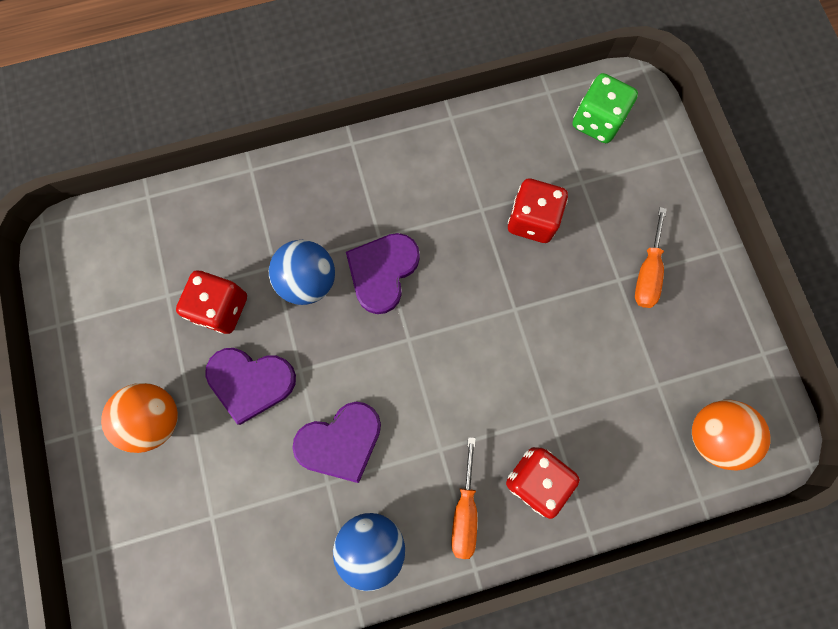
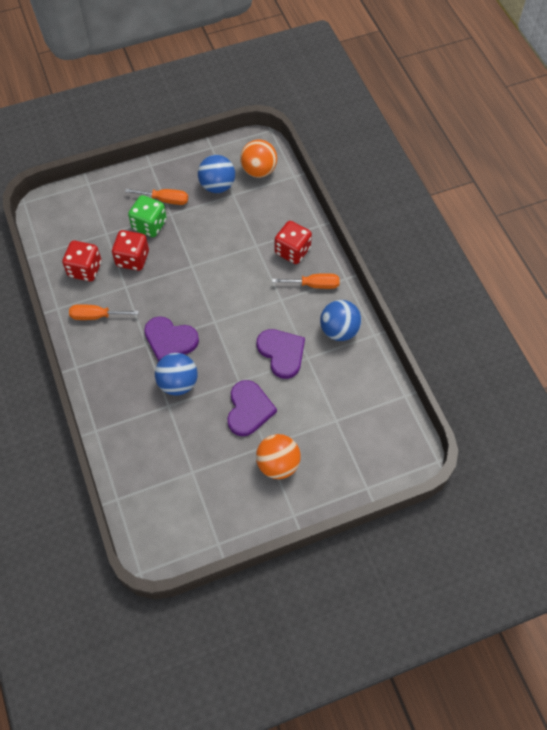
camera: 95 degrees left, 15 degrees down
red dice [176,271,247,334] -> red dice moved to [62,241,101,282]
green dice [573,73,638,143] -> green dice moved to [128,195,167,237]
none -> orange screwdriver [69,304,139,320]
none -> blue ball [198,155,235,193]

